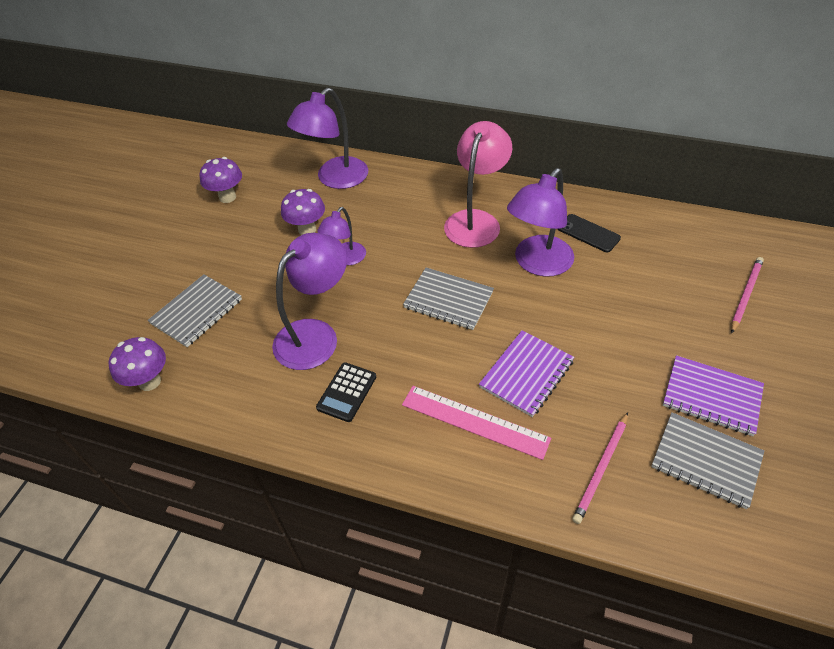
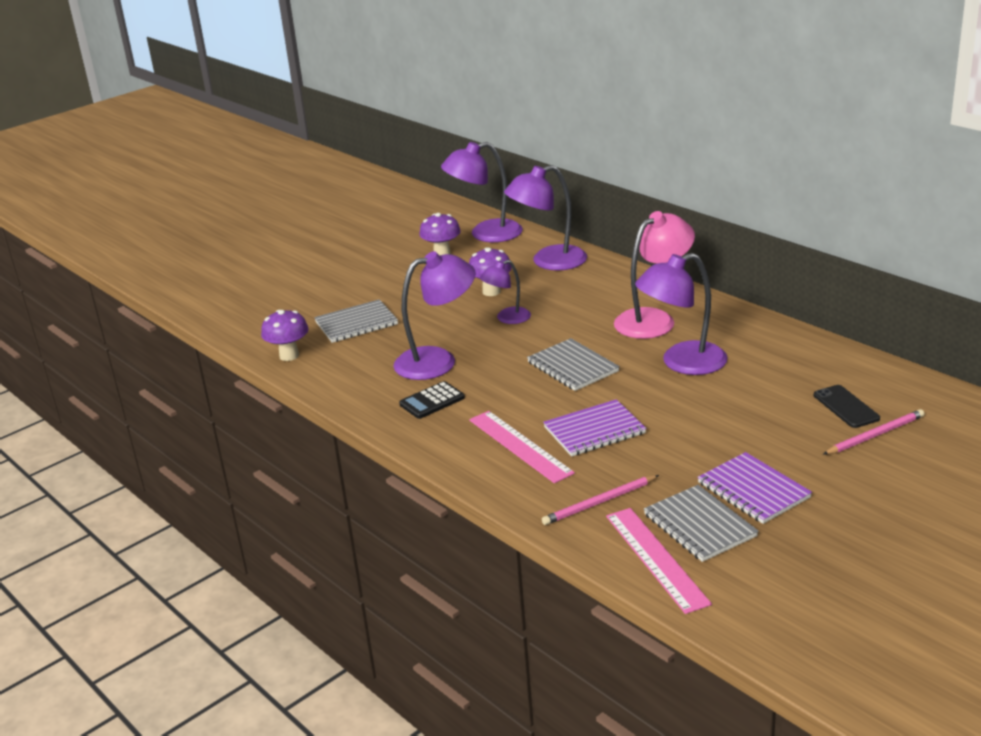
camera: 30 degrees right, 20 degrees down
black phone [558,214,621,252] -> black phone moved to [814,385,880,428]
none -> purple lamp [441,142,523,242]
none -> pink ruler [606,508,712,614]

